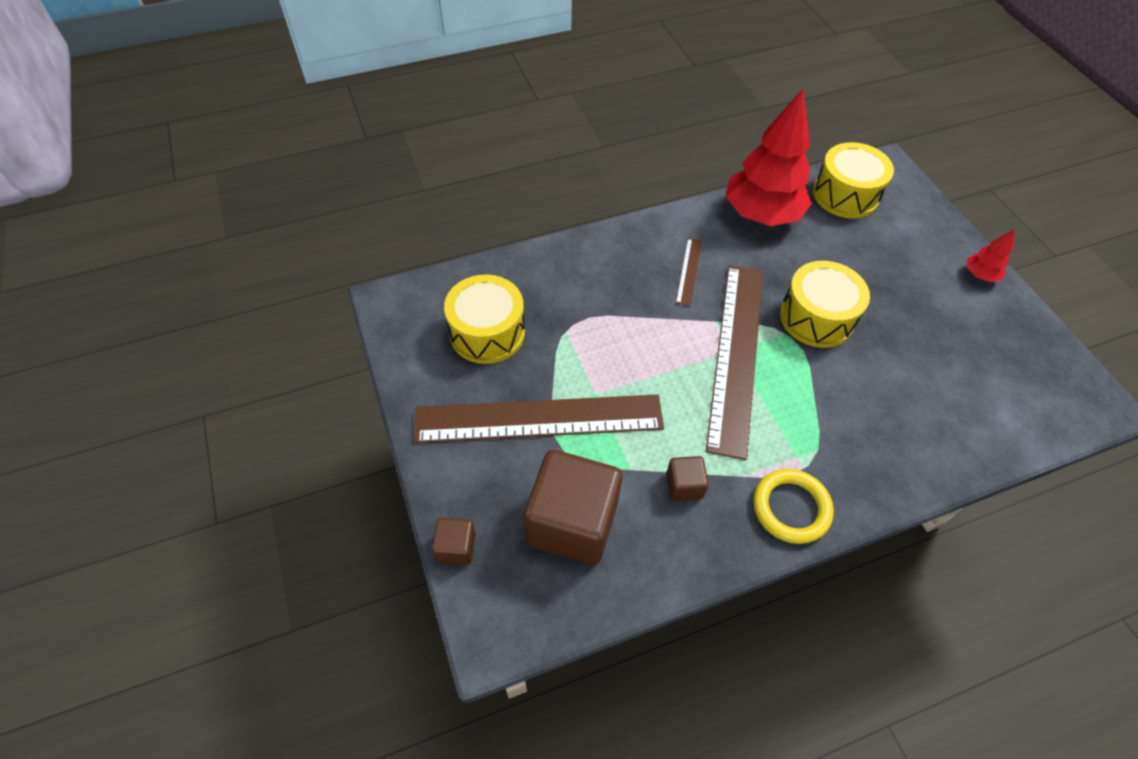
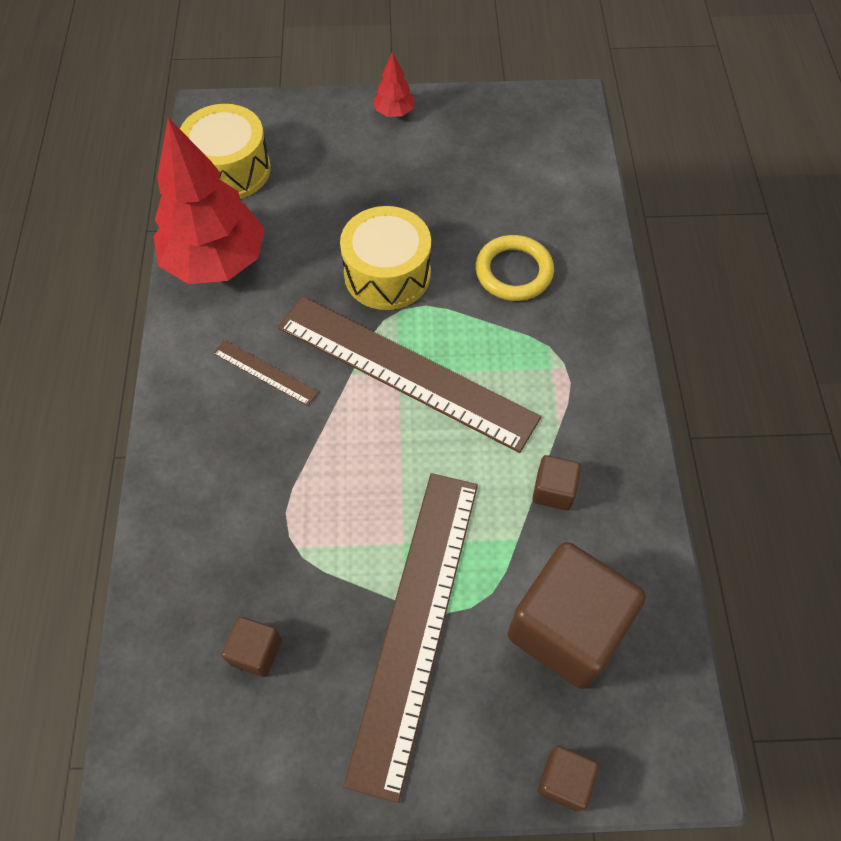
camera: 70 degrees left, 5 degrees up
yellow drum [444,274,525,364] -> brown cube [222,617,282,677]
yellow ring [753,469,834,544] -> yellow ring moved to [475,235,554,301]

